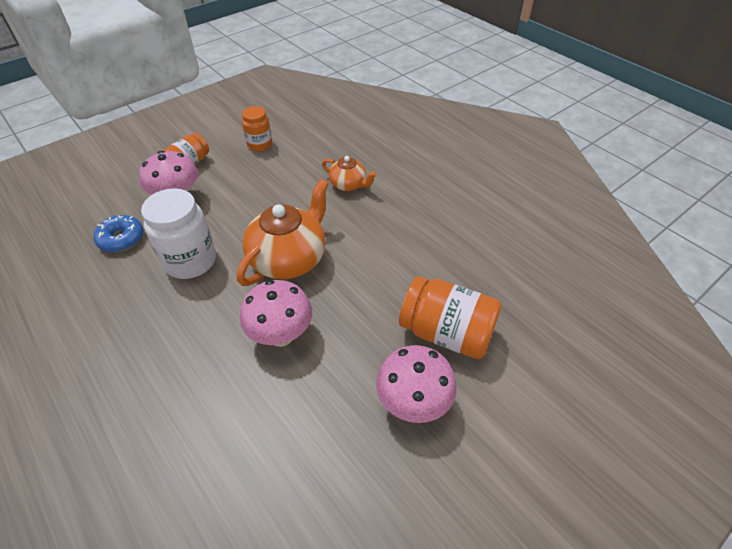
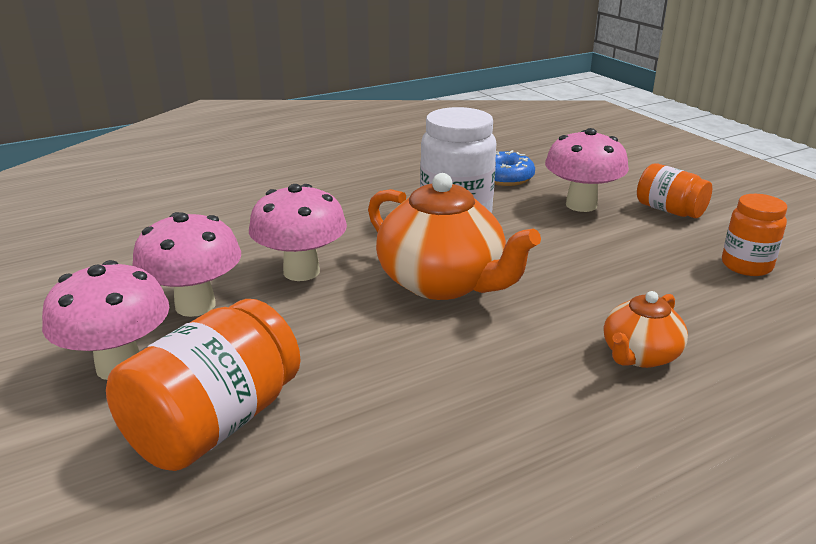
camera: 100 degrees right, 20 degrees down
none -> pink mushroom [132,212,241,317]

